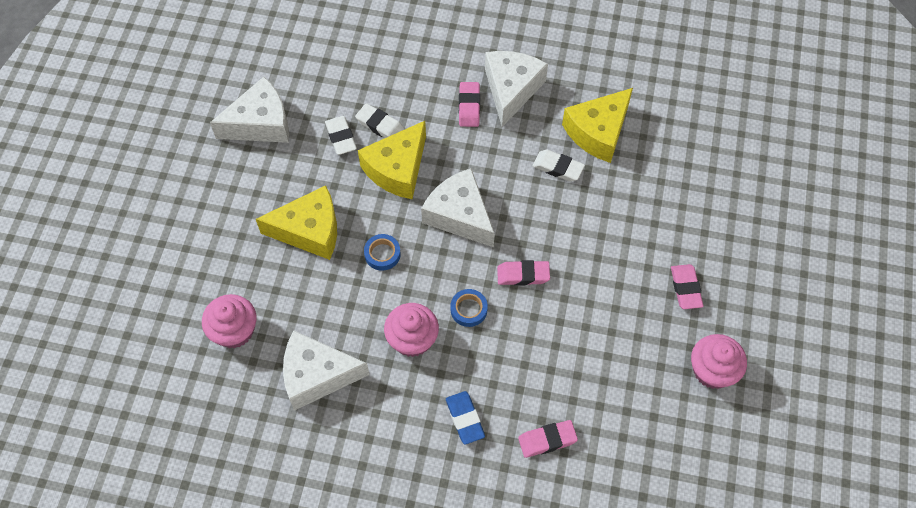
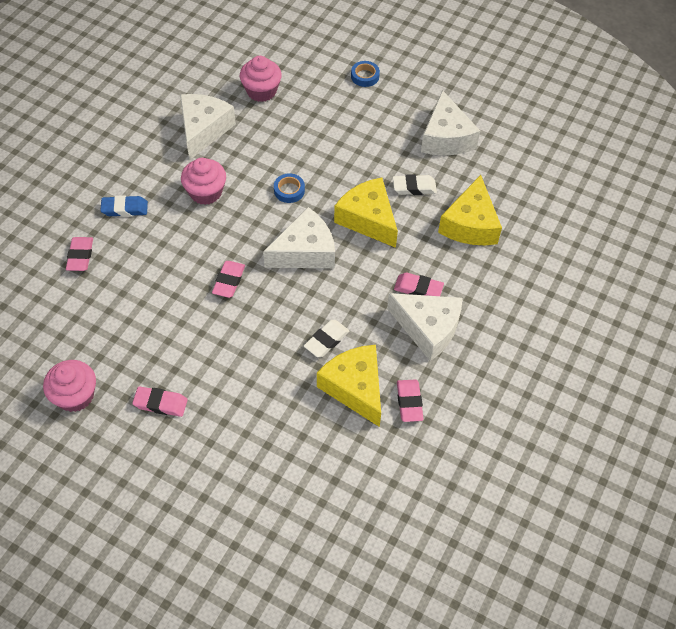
camera: 105 degrees right, 5 degrees down
yellow cheese [256,185,337,260] -> yellow cheese moved to [438,175,502,245]
white eraser [355,103,405,138] -> none
blue tape [451,289,488,327] -> blue tape moved to [351,61,380,87]
none -> pink eraser [397,380,424,422]

